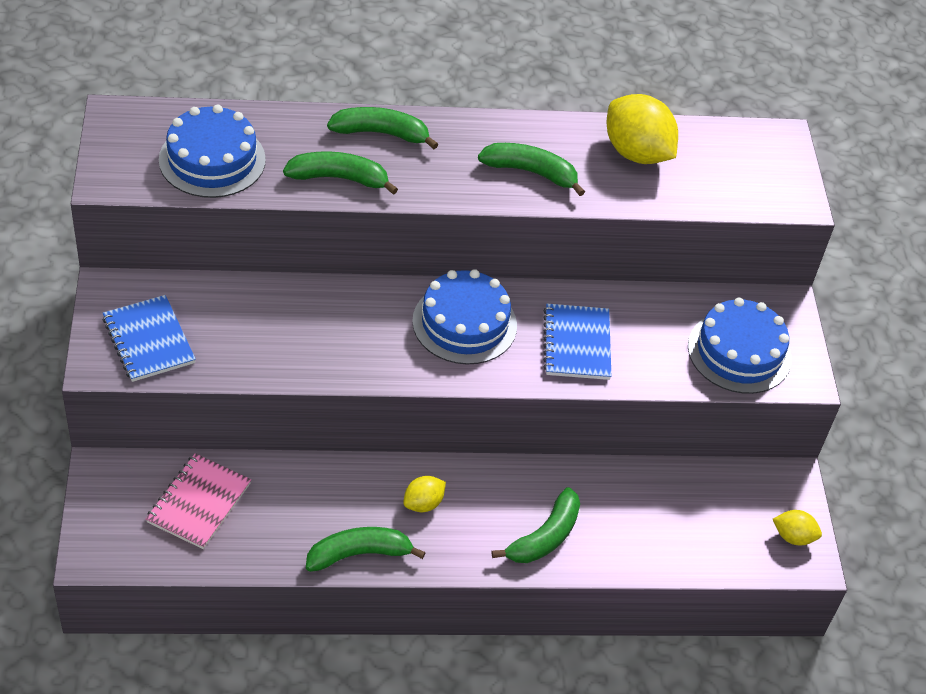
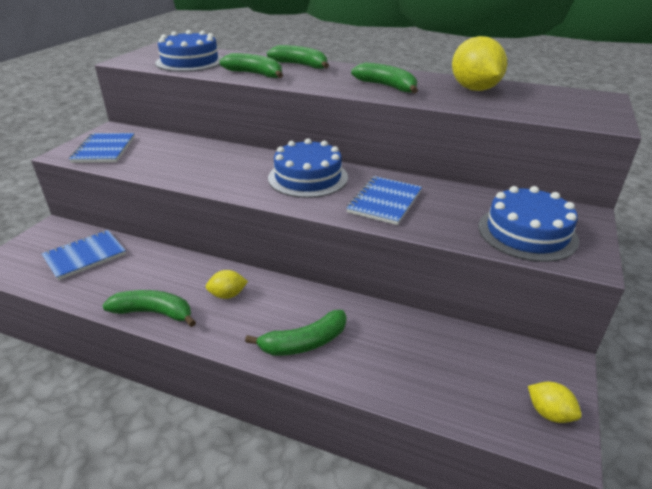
camera: 30 degrees right, 15 degrees down
pink notebook [146,453,251,549] -> blue notebook [42,230,126,280]

